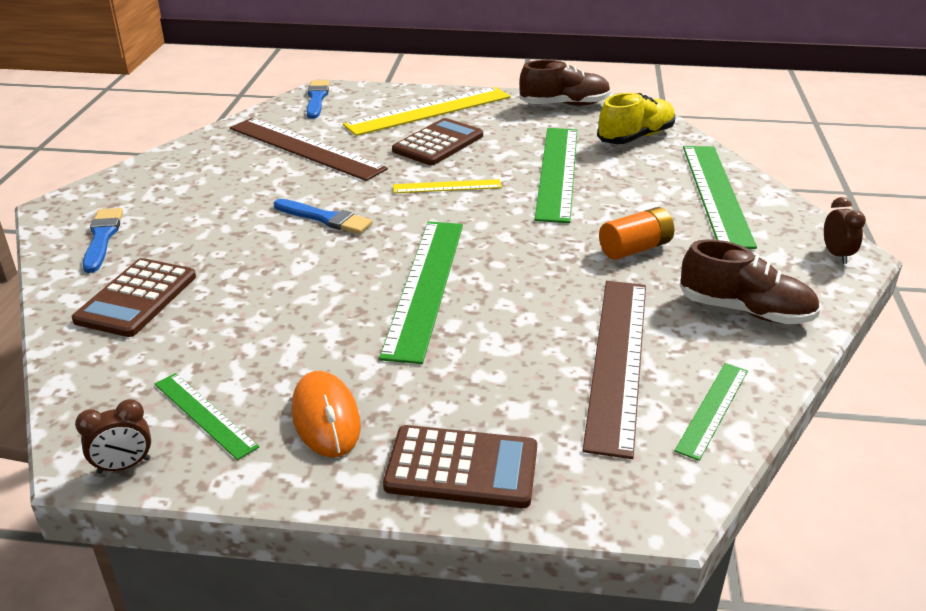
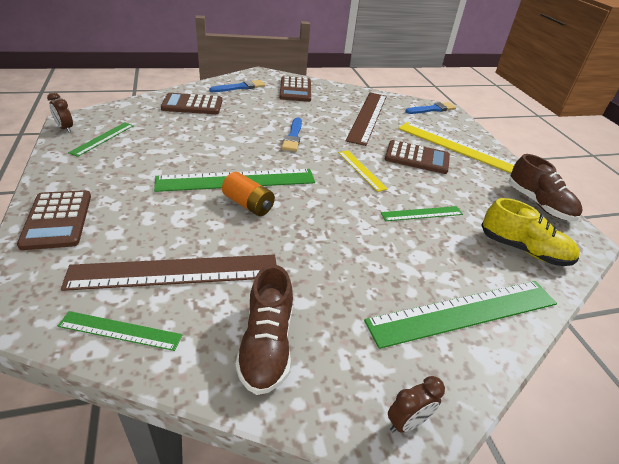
camera: 65 degrees right, 5 degrees up
orange mouse [291,371,361,458] -> none
green ruler [534,128,577,223] -> green ruler [381,206,463,221], size x0.52
orange battery [599,207,674,260] -> orange battery moved to [222,172,275,216]
none -> brown calculator [279,76,311,102]

